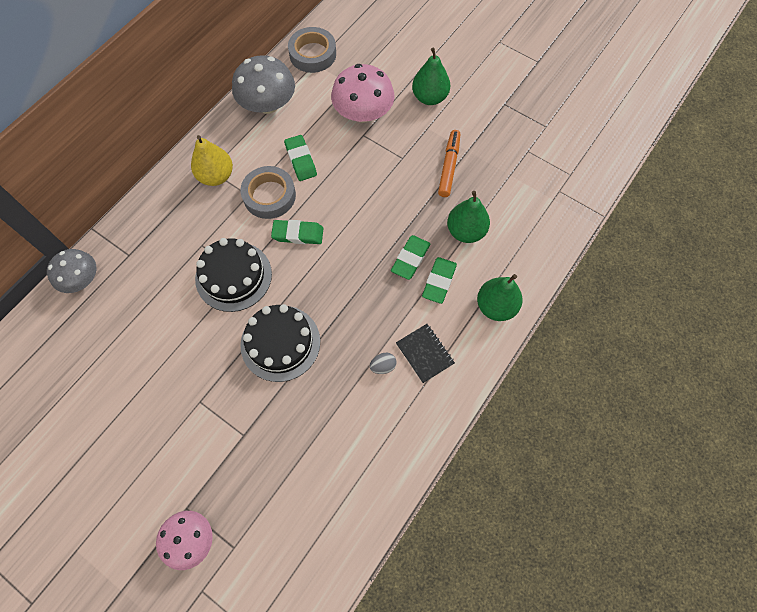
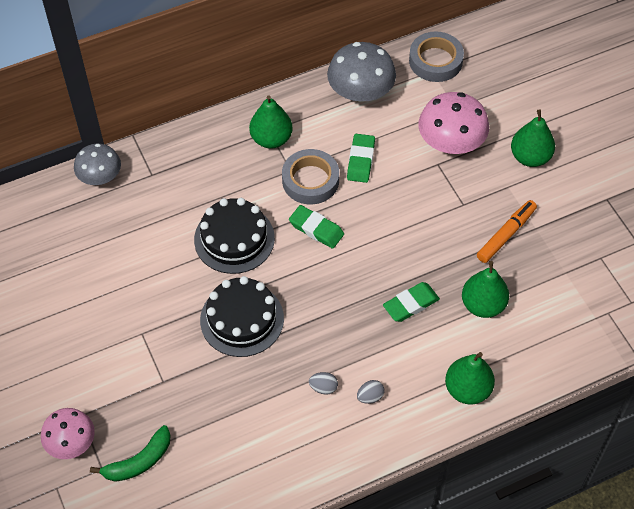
camera: 30 degrees right, 10 degrees down
yellow pear [191,135,233,186] -> green pear [249,95,293,149]
black notebook [396,324,455,383] -> grey egg [357,380,385,404]
green eraser [422,257,457,304] -> none
none -> green banana [90,425,171,482]

